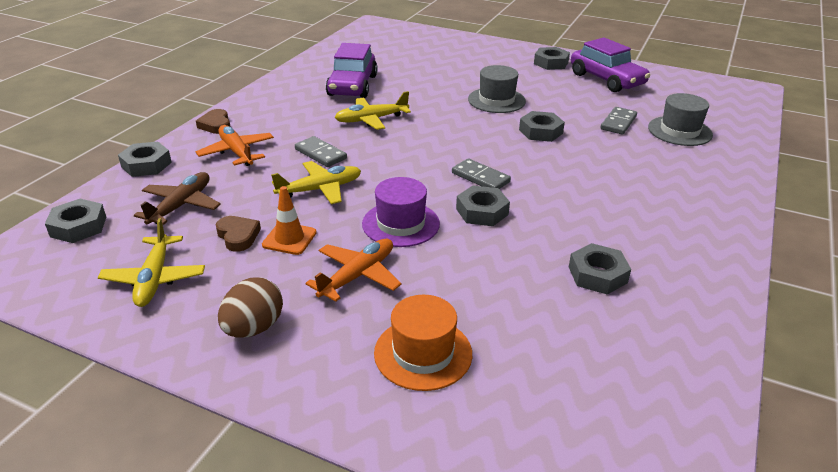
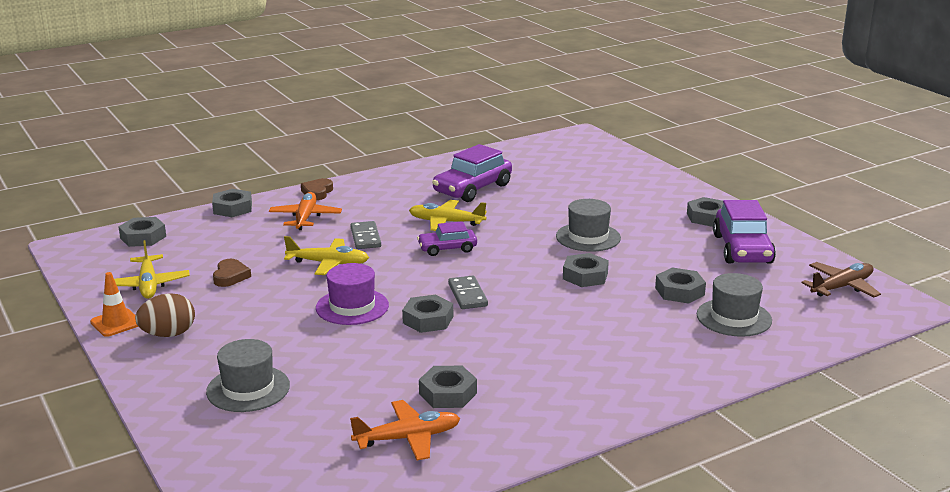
camera: 35 degrees right, 10 degrees down
yellow plane [98,218,205,307] -> yellow plane turned 45 degrees counterclockwise [114,240,190,299]
brown plane [134,172,221,225] -> brown plane moved to [801,262,881,297]
orange traffic cone [262,186,317,255] -> orange traffic cone moved to [90,272,139,337]
orange plane [305,239,402,302] -> orange plane moved to [350,400,460,460]
orange hat [374,295,472,391] -> grey hat [206,339,290,412]
grey domino [600,107,637,135] -> grey nut [655,268,706,304]
none -> purple car [417,221,477,256]

